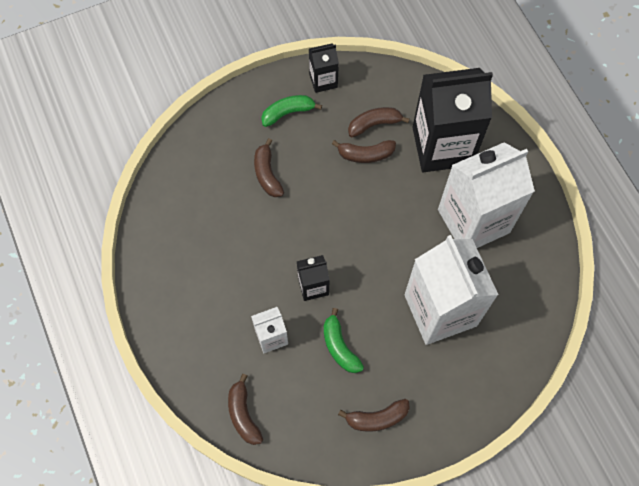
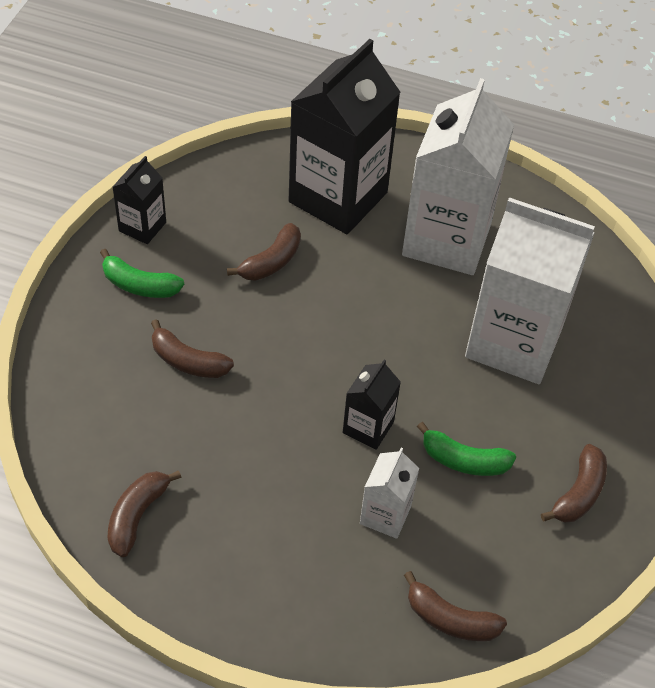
camera: 50 degrees left, 15 degrees down
green banana [261,95,322,127] -> green banana turned 90 degrees counterclockwise [100,249,184,298]
brown banana [348,107,410,137] -> brown banana moved to [108,471,181,557]

